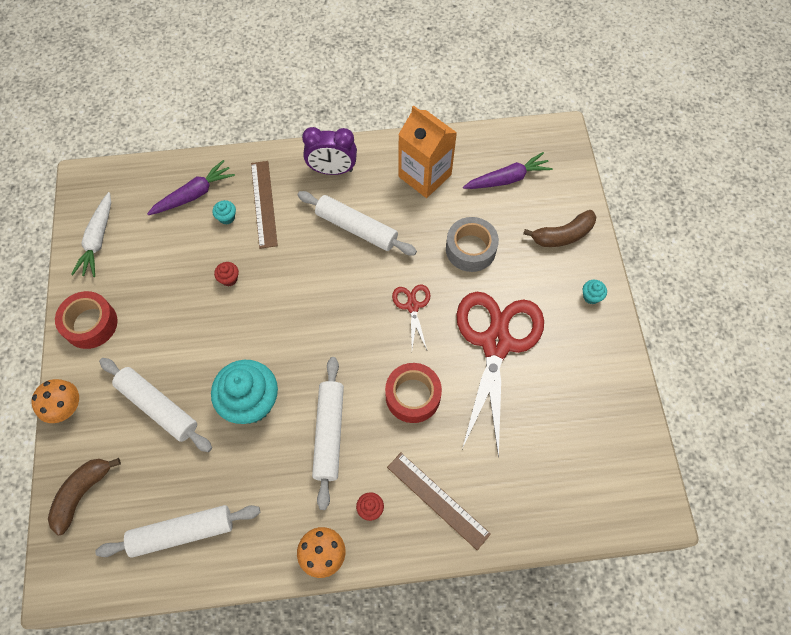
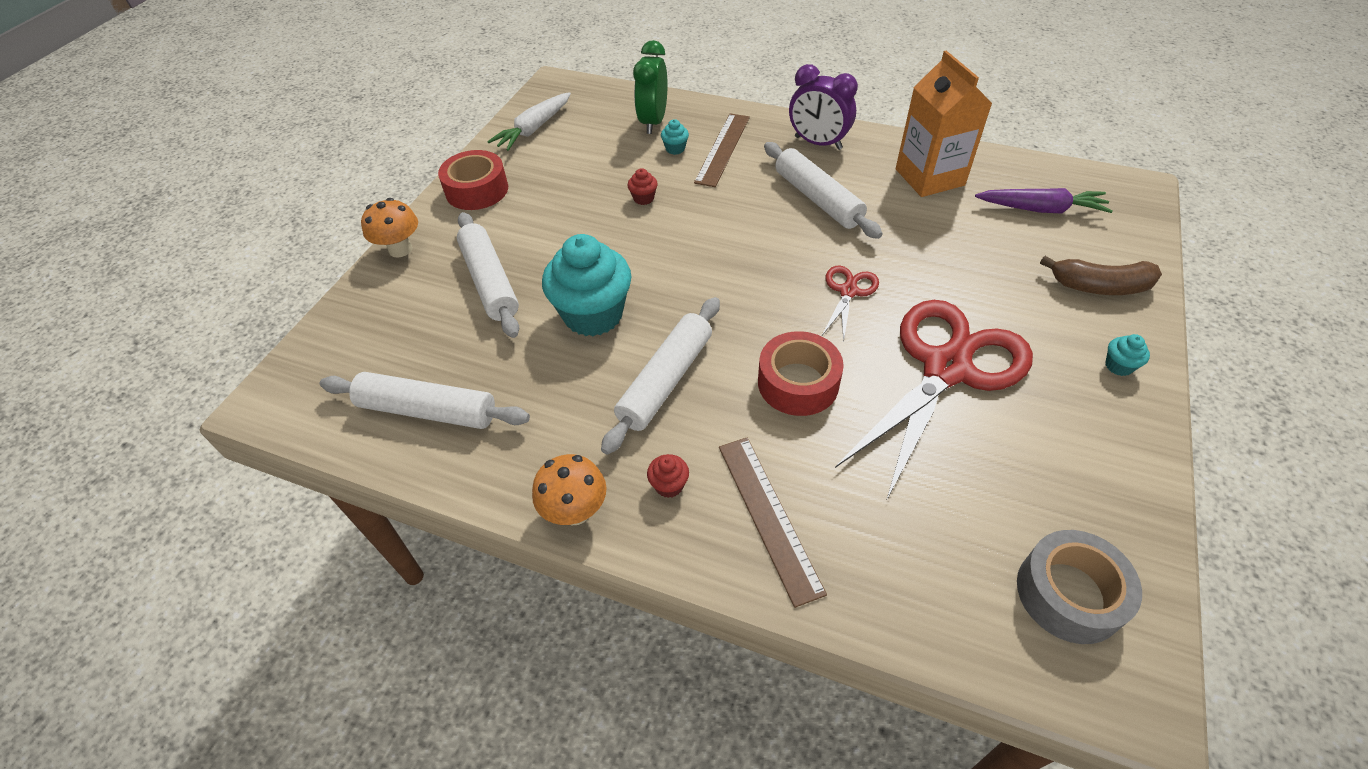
camera: 30 degrees right, 15 degrees down
brown banana [48,458,121,535] -> none
purple carrot [147,160,235,215] -> green clock [633,40,667,134]
grey tape [446,217,499,272] -> grey tape moved to [1017,530,1142,644]

